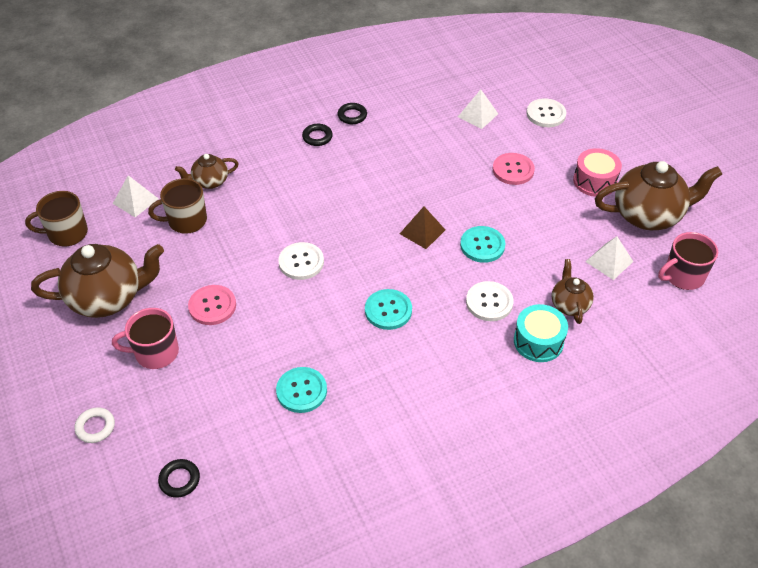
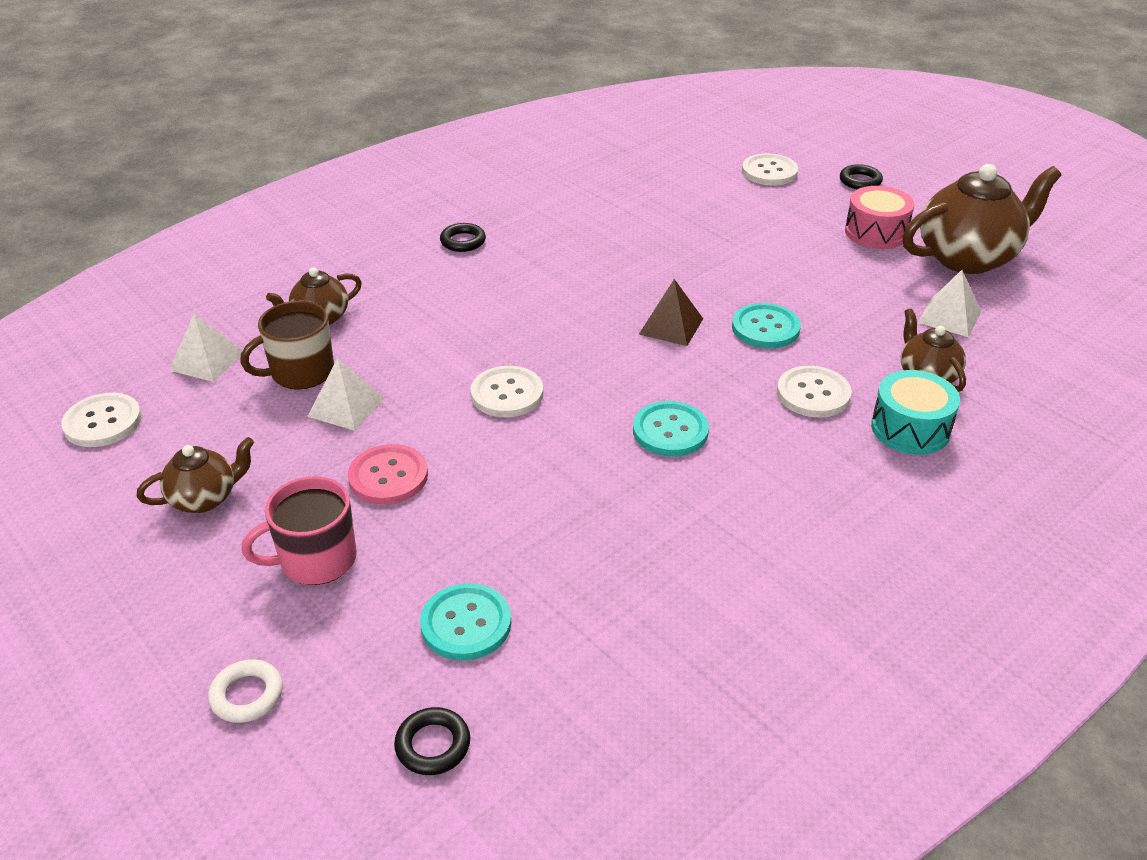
camera: 15 degrees left, 10 degrees down
brown mug [25,191,88,247] -> white button [61,393,142,447]
brown teapot [31,244,164,318] -> brown teapot [137,437,254,513], size x0.53
turquoise button [276,367,327,413] -> turquoise button moved to [420,583,511,661]
black ring [338,103,367,124] -> black ring moved to [840,164,883,189]
white pyramid [458,90,498,129] -> white pyramid moved to [307,358,384,431]
pink button [493,153,535,185] -> none
pink mug [658,232,718,290] -> none

